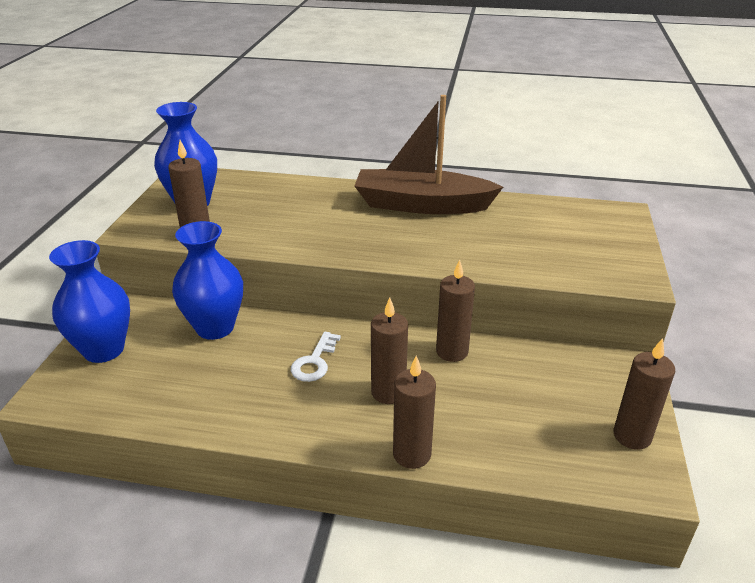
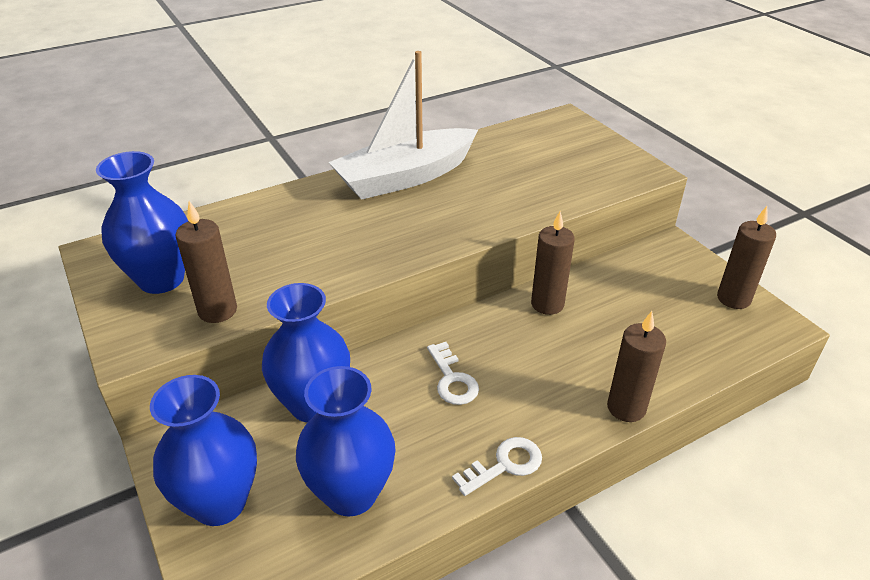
camera: 40 degrees left, 5 degrees up
brown boat [355,95,503,214] -> white boat [328,51,478,200]
brown candle [371,298,408,404] -> none
none -> blue vase [296,366,396,517]
none -> white key [452,437,542,496]

